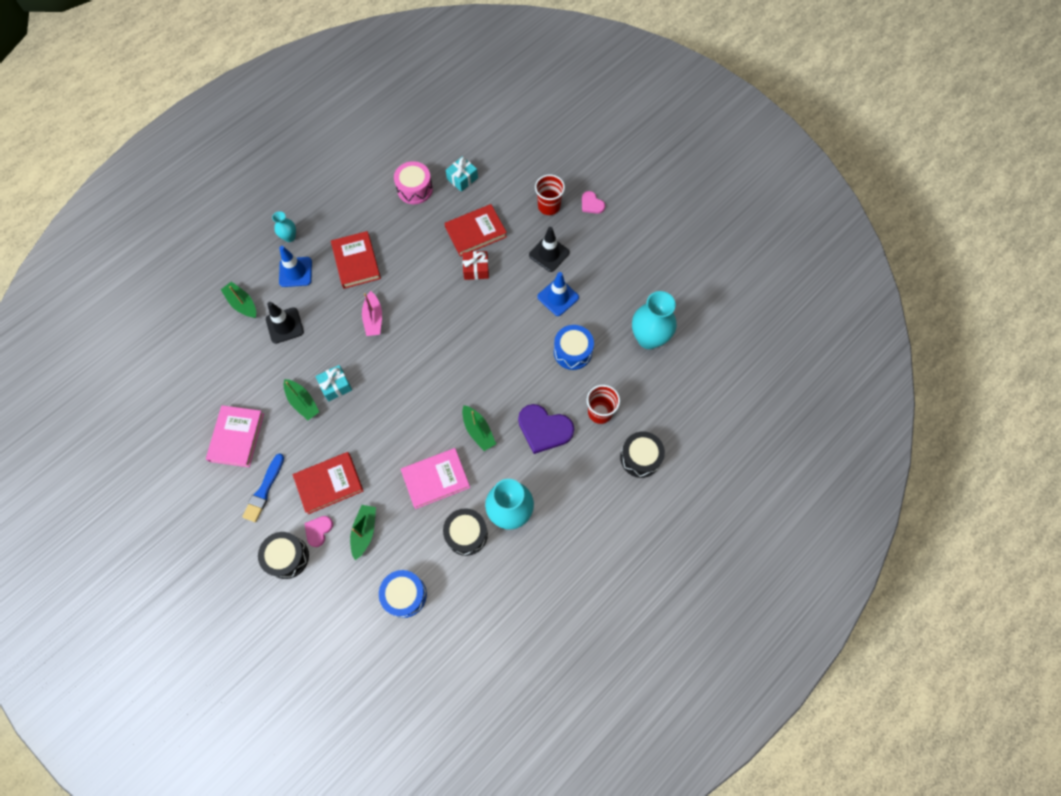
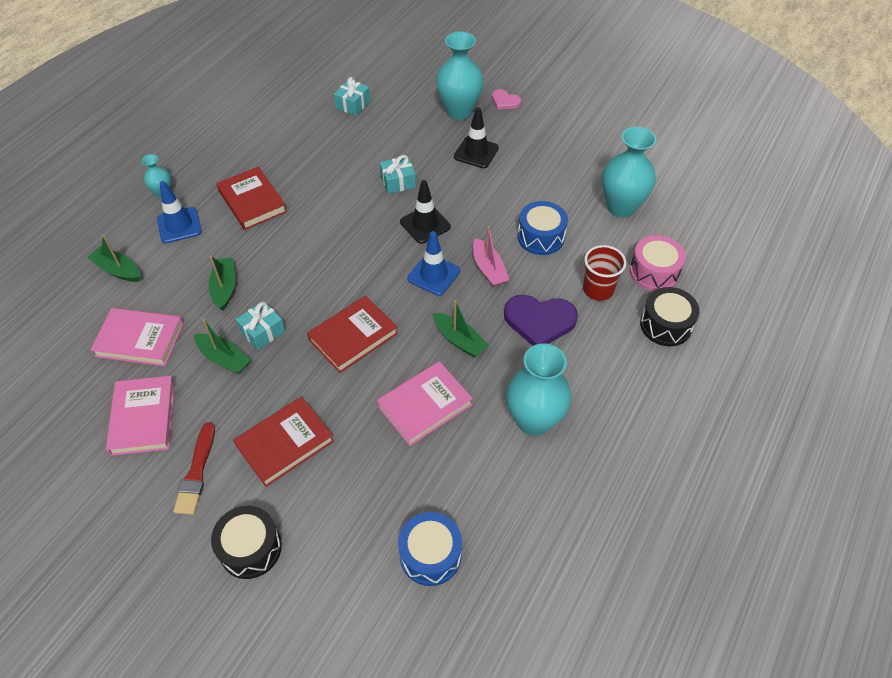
camera: 15 degrees left, 15 degrees down
blue brush [242,453,284,522] -> red brush [173,422,215,515]
black traffic cone [266,302,304,344] -> black traffic cone moved to [400,180,451,244]
pink heart [304,516,333,547] -> none
green boat [350,505,376,560] -> green boat moved to [209,256,235,311]
pink boat [362,291,382,336] -> pink boat moved to [473,226,509,287]
pink drum [394,161,433,204] -> pink drum moved to [630,235,686,291]
black drum [443,508,488,556] -> none
red book [444,204,507,257] -> red book moved to [307,295,398,373]
red gift [462,251,489,280] -> turquoise gift [380,155,416,194]
red cup [535,174,565,215] -> turquoise vase [436,31,484,120]
blue traffic cone [537,272,579,316] -> blue traffic cone moved to [407,231,460,296]
none -> pink book [91,308,183,366]

